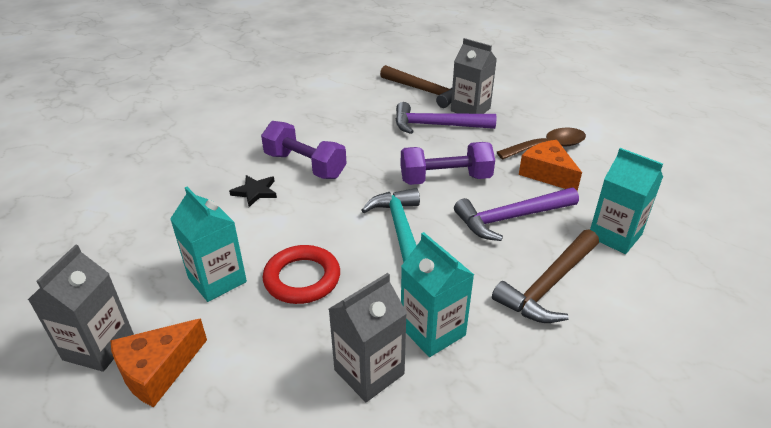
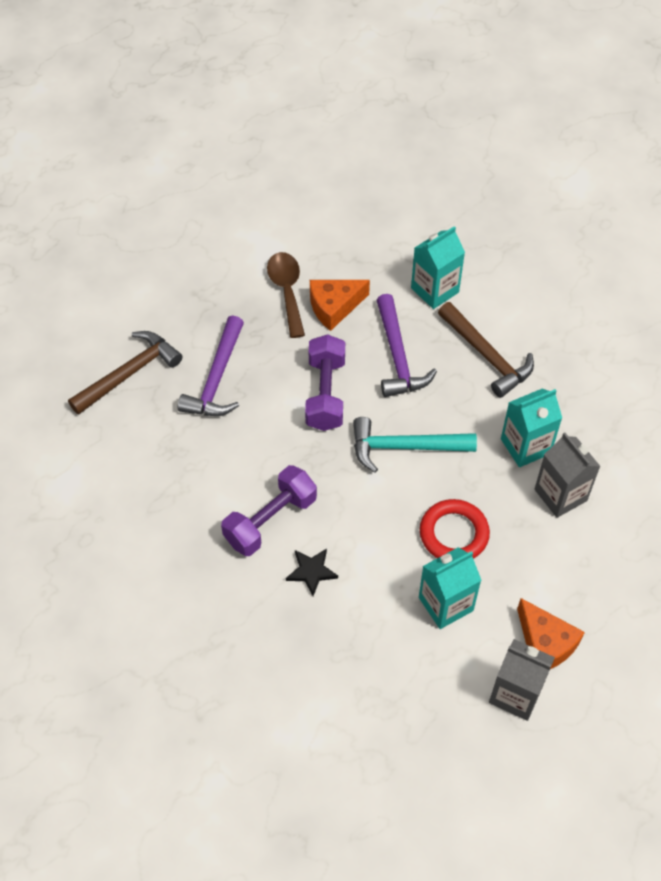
camera: 80 degrees left, 20 degrees up
grey carton [451,38,497,114] -> none

